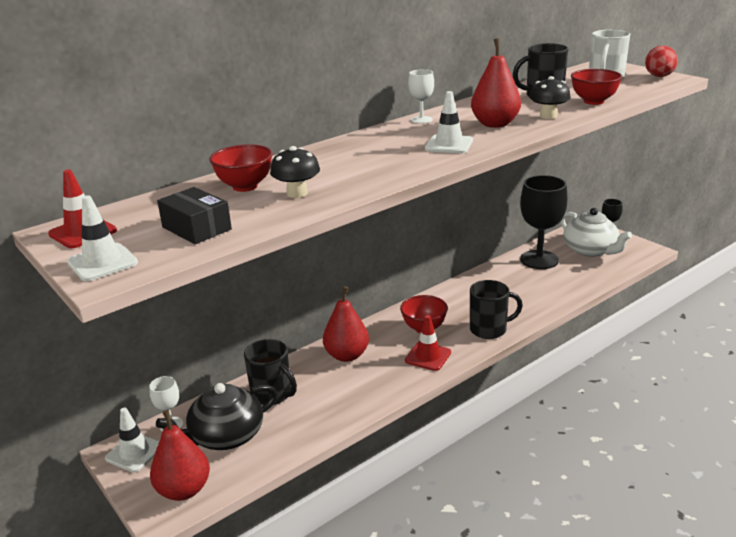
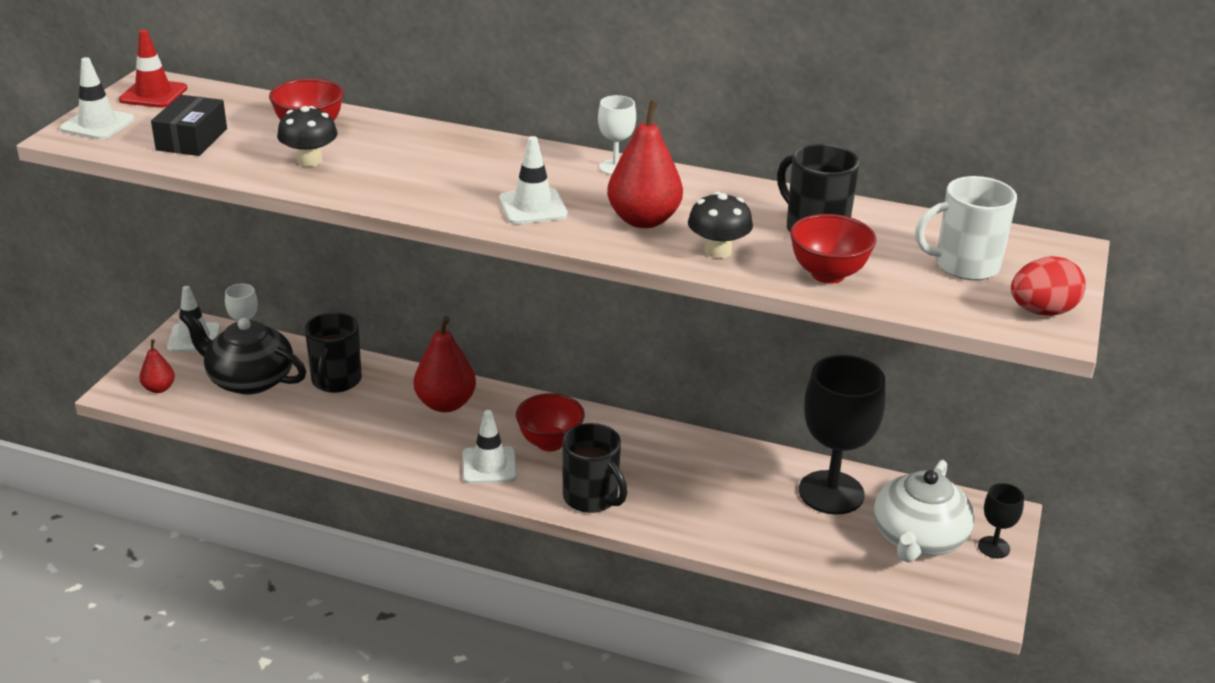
camera: 55 degrees right, 5 degrees up
red pear [150,410,210,501] -> red pear [139,339,175,393], size x0.55
red traffic cone [405,315,451,371] -> white traffic cone [463,410,517,484]

